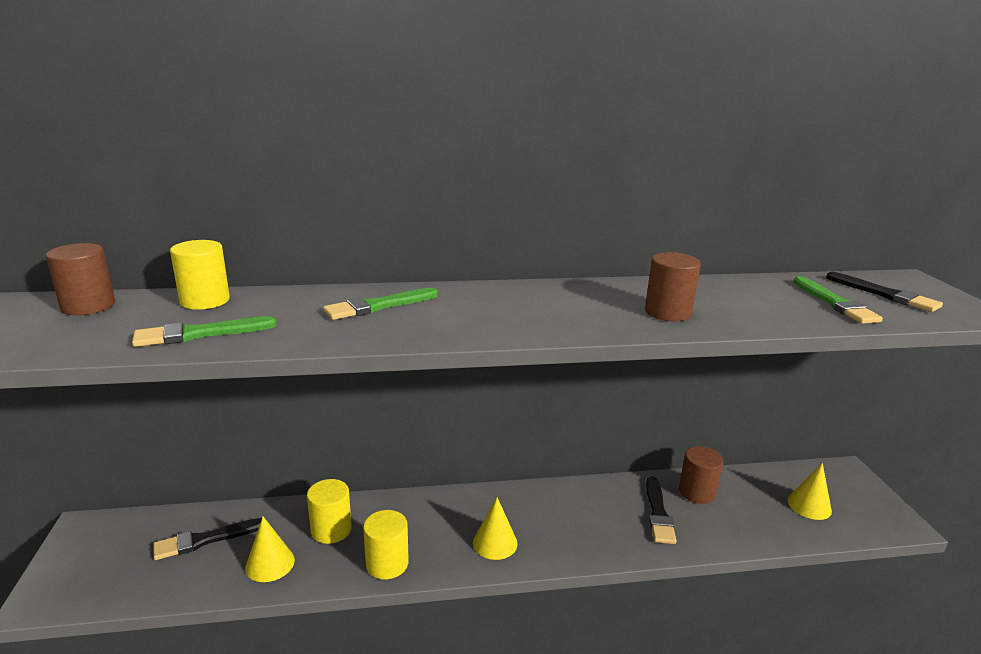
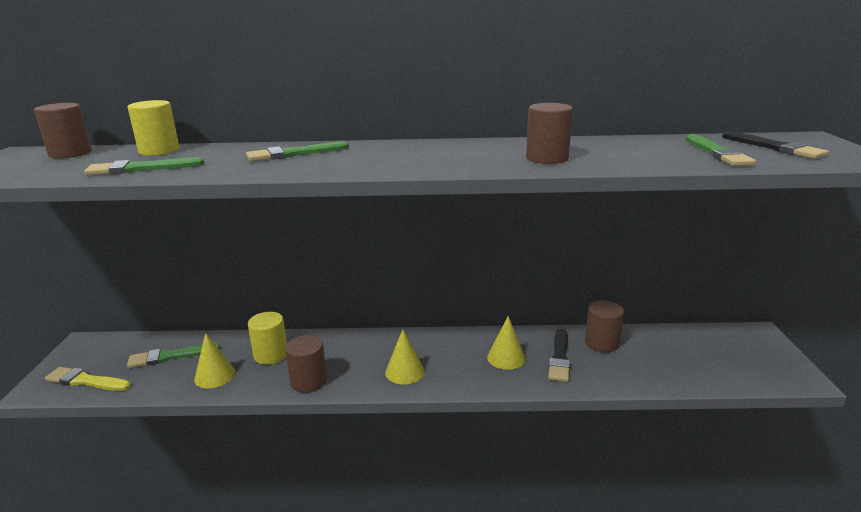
camera: 10 degrees right, 0 degrees up
black brush [153,518,262,560] -> green brush [127,343,221,368]
yellow cylinder [363,510,409,579] -> brown cylinder [285,335,327,393]
yellow cone [788,463,832,520] -> yellow cone moved to [487,316,526,370]
none -> yellow brush [45,367,131,391]

